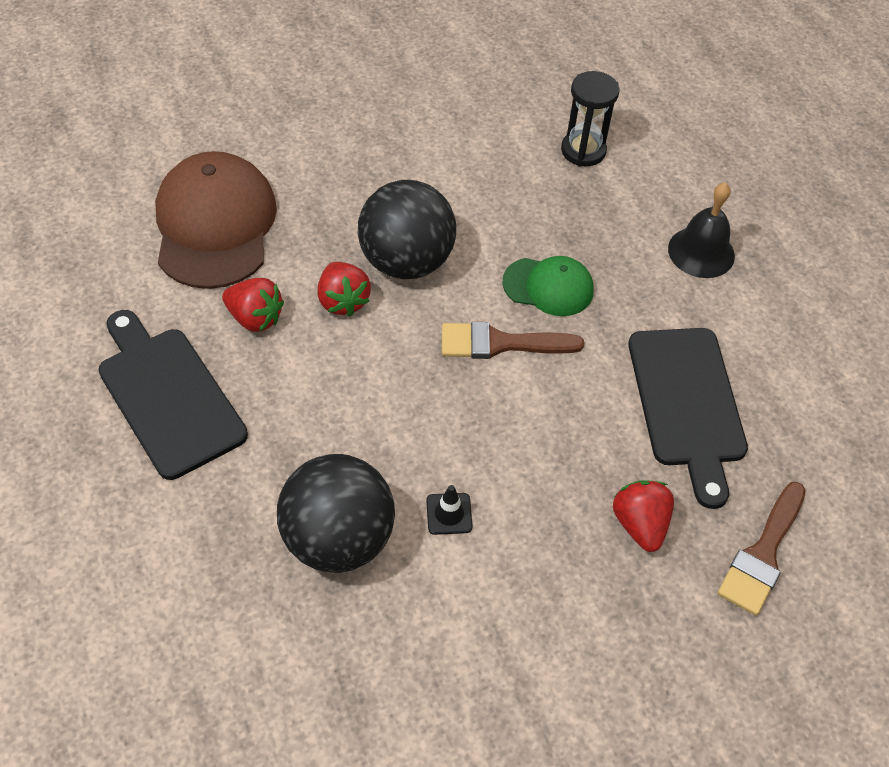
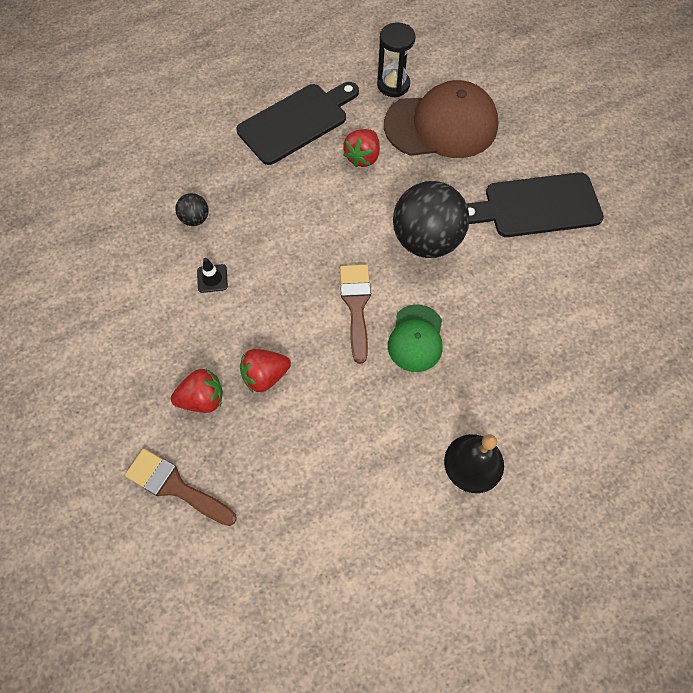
camera: 90 degrees right, 10 degrees up
black ball [277,454,395,573] -> black ball [175,193,209,226], size x0.45
red strawberry [318,262,371,316] -> red strawberry moved to [240,349,291,392]
black hourglass [561,71,620,166] -> black hourglass moved to [377,22,415,97]
black cutting board [628,328,748,509] -> black cutting board moved to [467,172,604,237]

